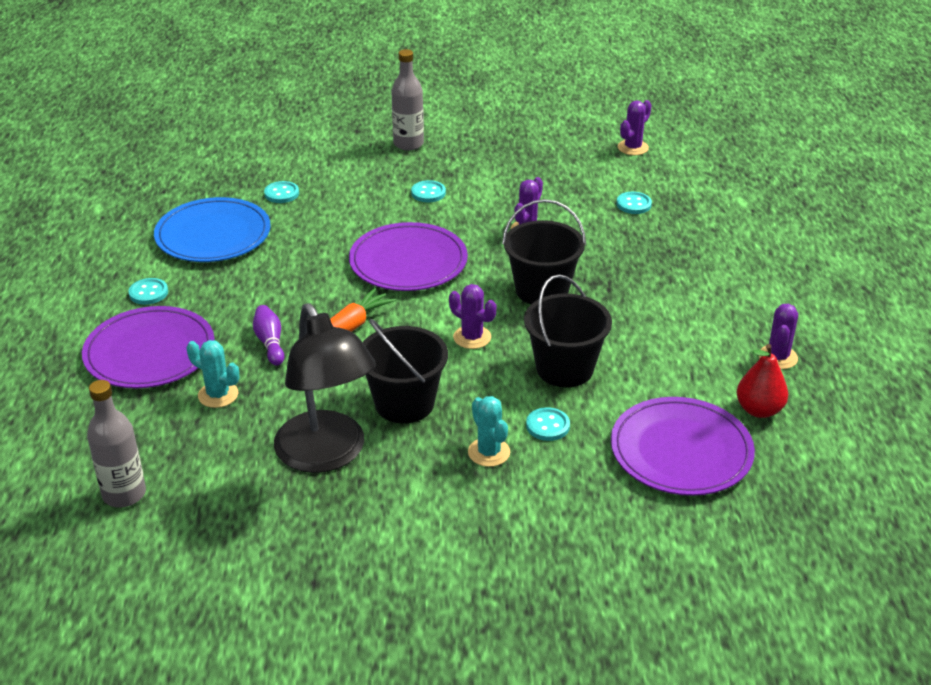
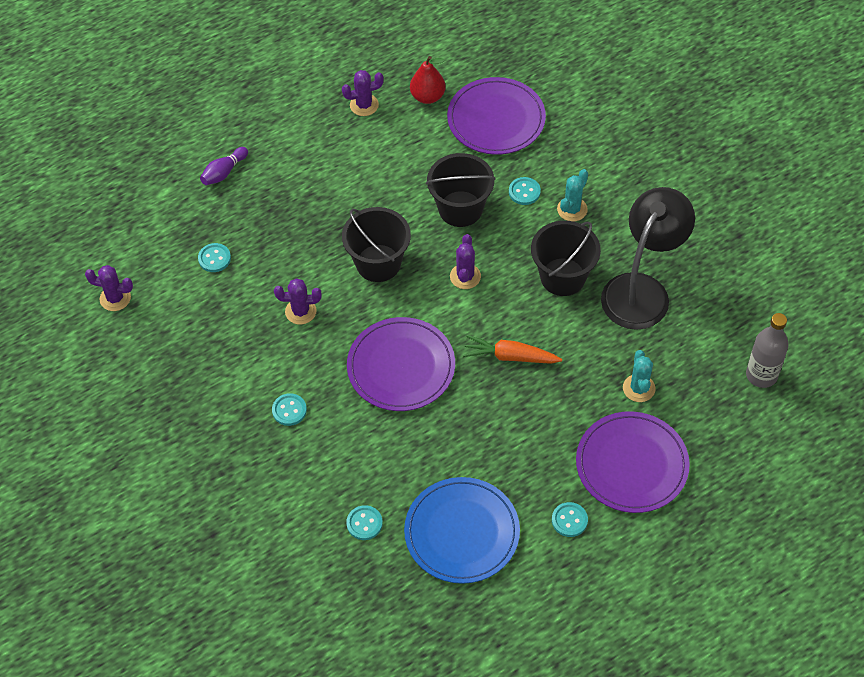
camera: 120 degrees left, 20 degrees up
purple bowling pin [253,305,284,366] -> purple bowling pin moved to [200,147,248,185]
grey bottle [391,49,424,151] -> none

